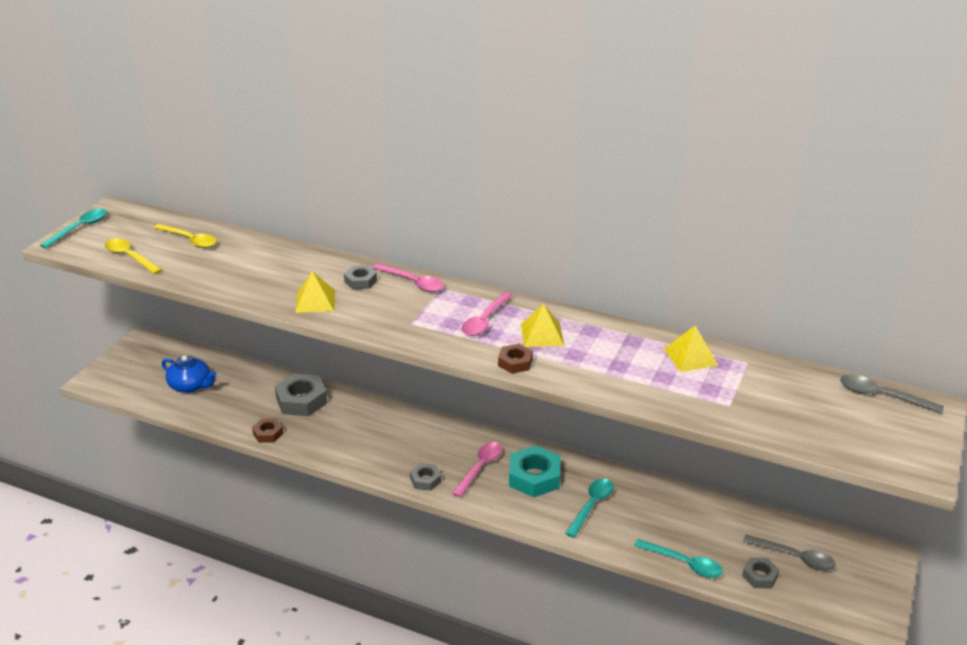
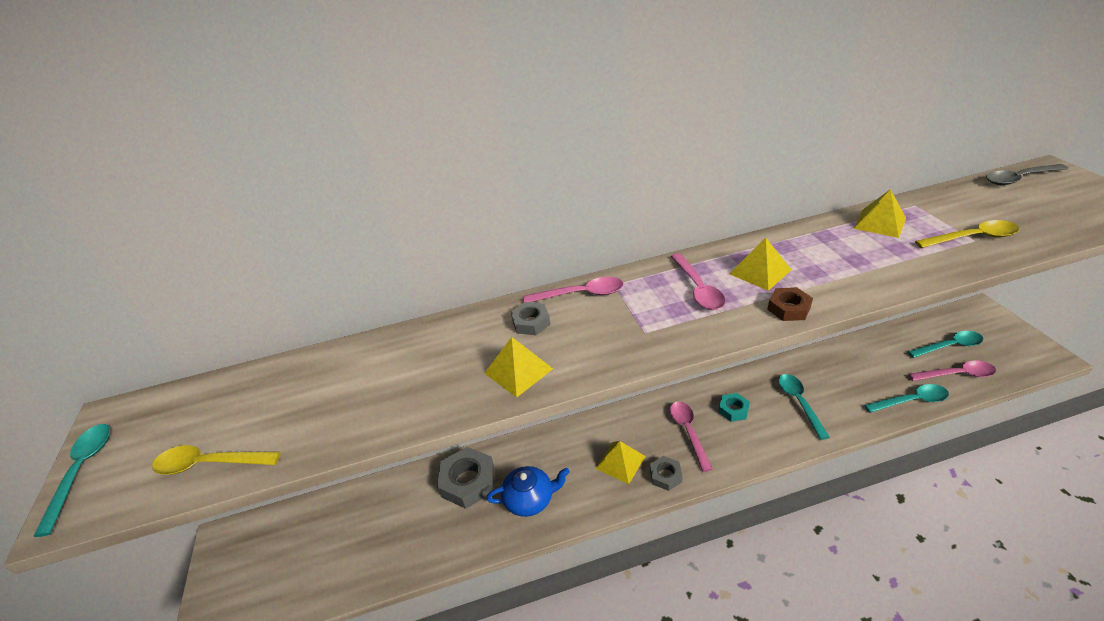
camera: 35 degrees left, 5 degrees up
yellow spoon [154,224,217,248] -> yellow spoon moved to [915,220,1020,248]
blue teapot [162,355,216,393] -> blue teapot moved to [486,466,570,517]
brown nut [252,418,283,443] -> none
turquoise nut [509,446,561,498] -> turquoise nut [719,393,750,422], size x0.55
grey nut [742,558,779,589] -> pink spoon [908,361,996,381]
grey spoon [743,535,836,571] -> turquoise spoon [907,331,984,358]
none -> yellow pyramid [595,441,646,484]

